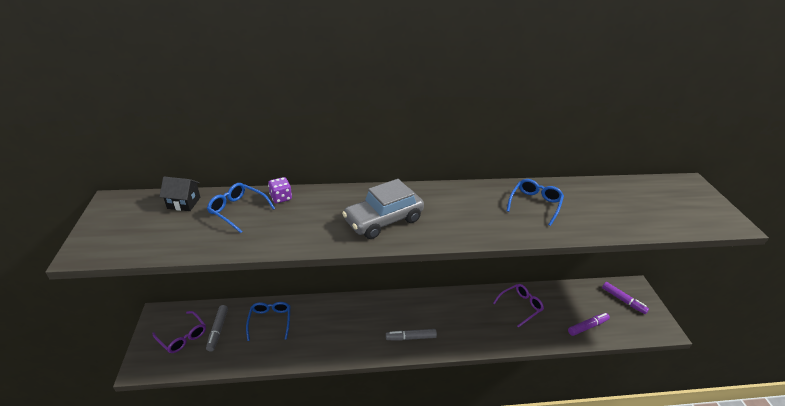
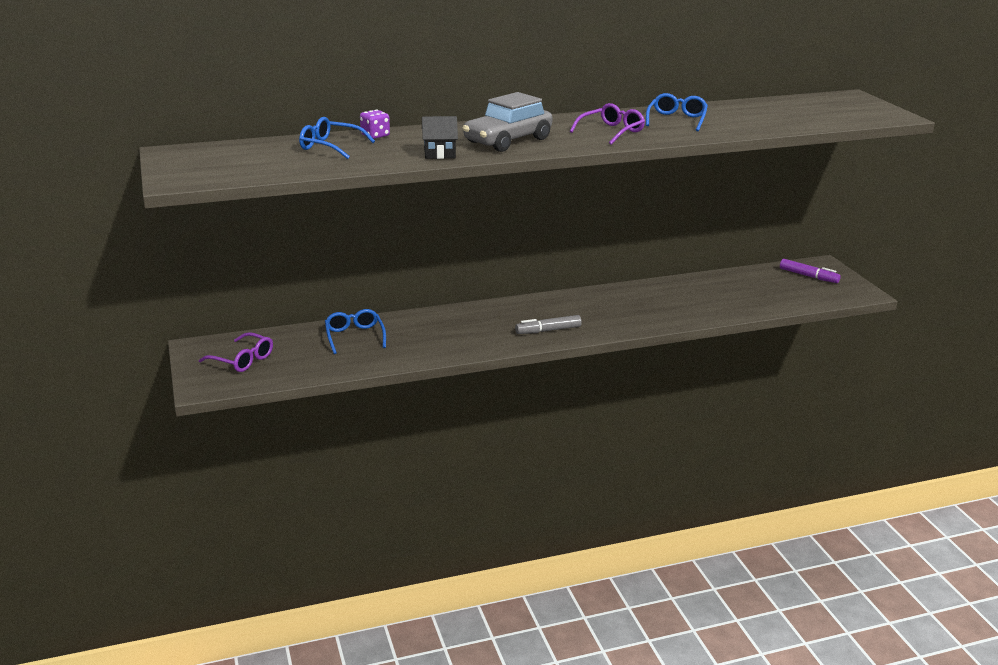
camera: 10 degrees left, 10 degrees down
black house [160,177,200,211] -> black house moved to [422,116,458,159]
grey marker [206,305,228,352] -> none
purple glasses [493,284,544,328] -> purple glasses moved to [570,103,645,145]
purple marker [568,313,610,336] -> none

